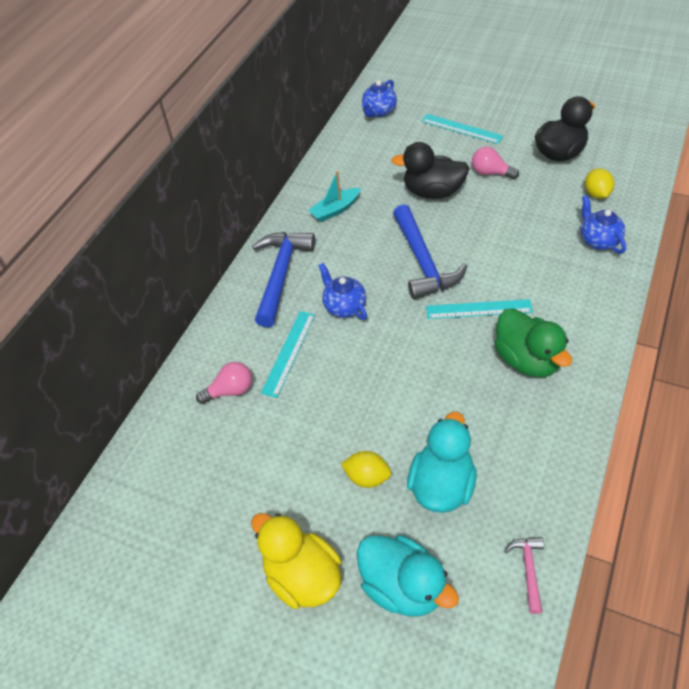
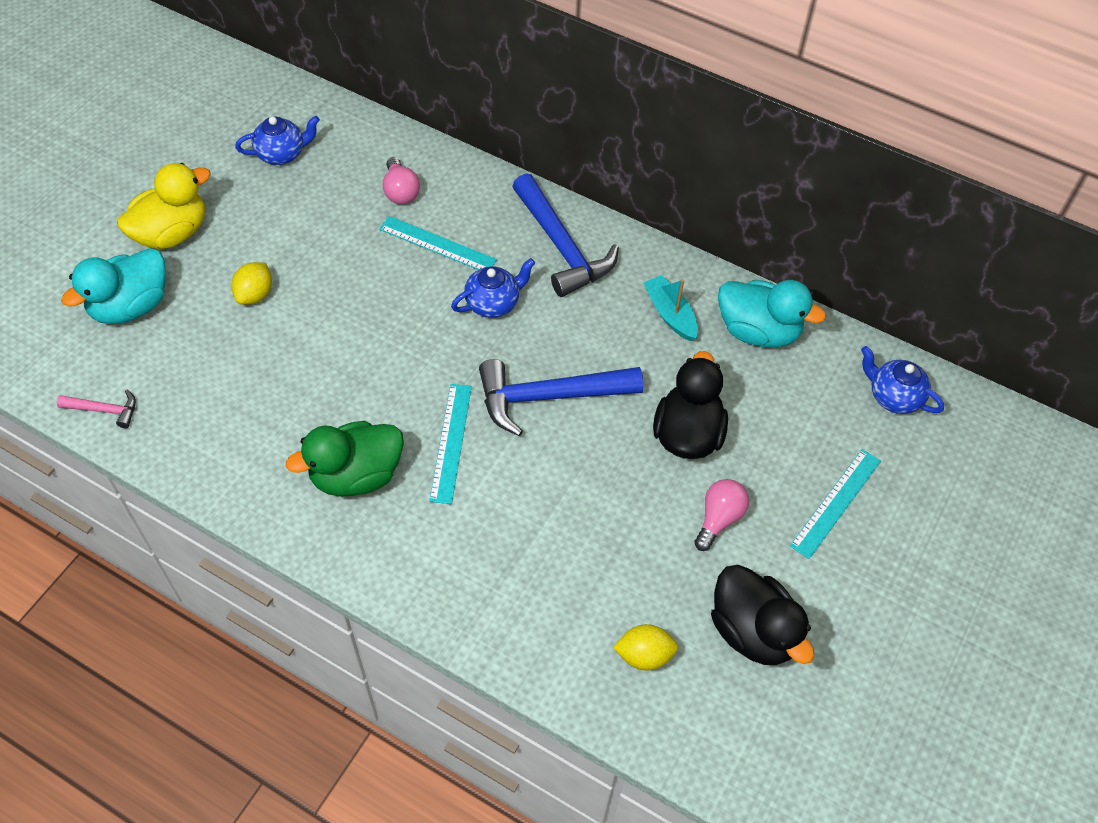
camera: 90 degrees right, 5 degrees up
blue hammer [252,232,315,328] -> blue hammer turned 45 degrees clockwise [512,173,619,297]
turquoise duck [407,412,477,513] -> turquoise duck moved to [718,280,826,348]
blue teapot [581,195,626,254] -> blue teapot moved to [235,116,320,165]

